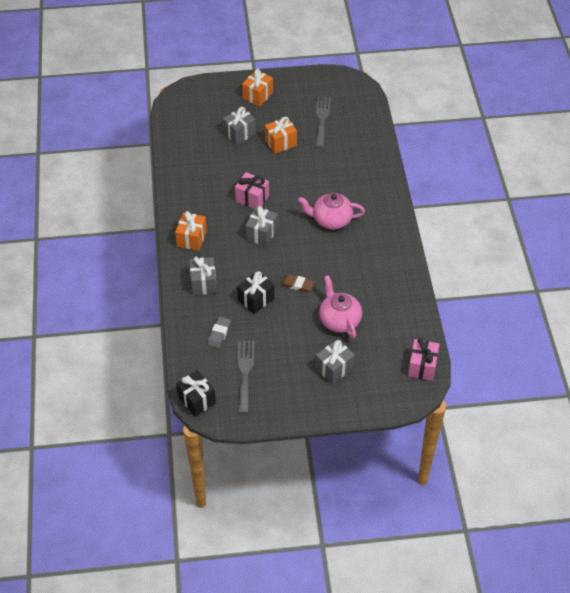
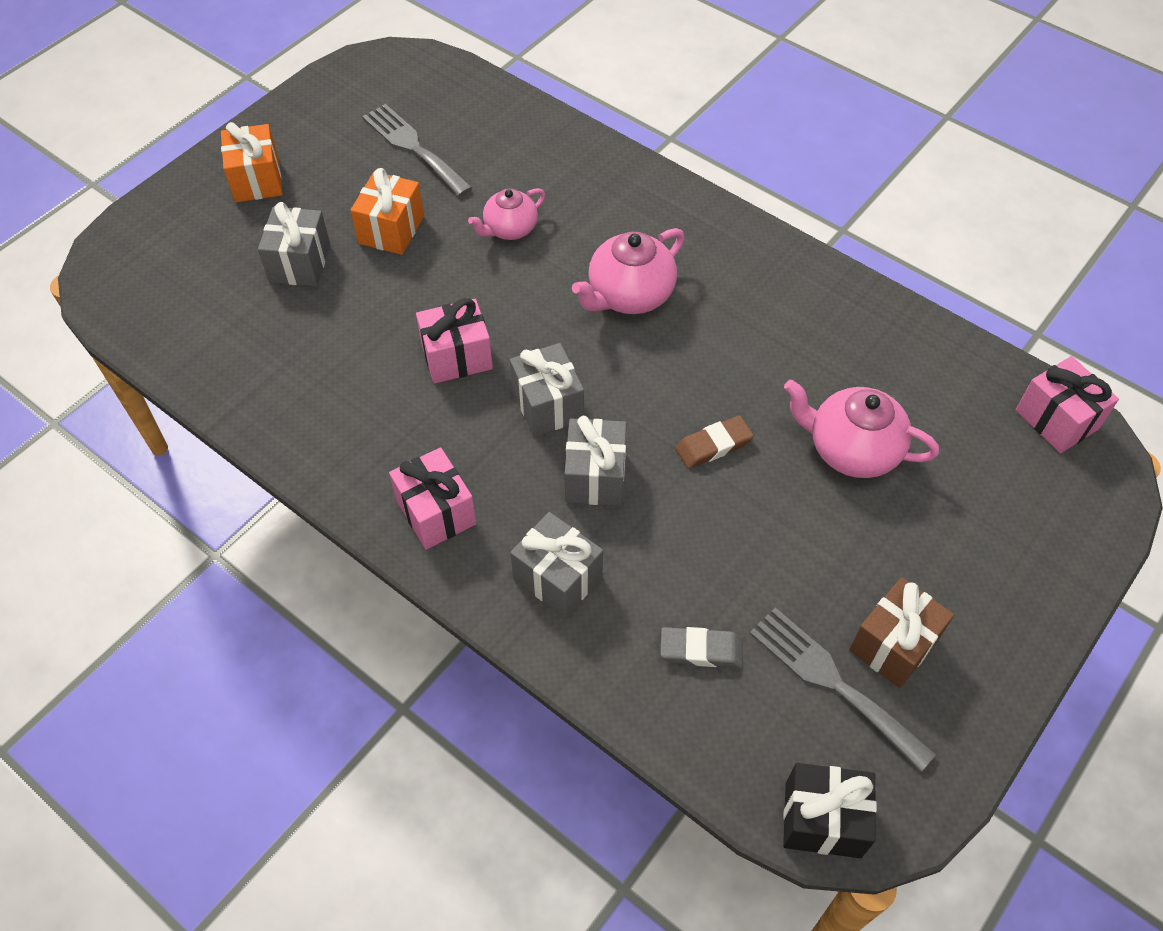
camera: 45 degrees left, 5 degrees up
orange gift [175,211,207,251] -> pink gift [389,447,476,550]
grey eraser [207,317,231,348] -> grey eraser turned 60 degrees counterclockwise [660,627,743,667]
black gift [237,271,275,314] -> none
grey gift [315,339,355,384] -> grey gift moved to [564,416,627,506]
none -> pink teapot [468,188,545,240]
none -> brown gift [849,577,954,688]

